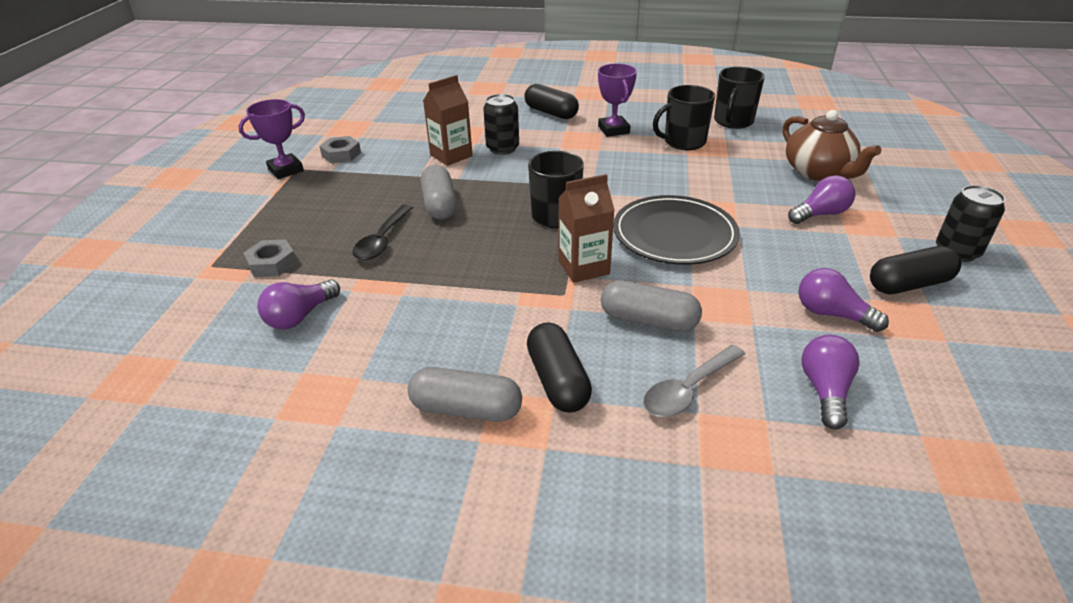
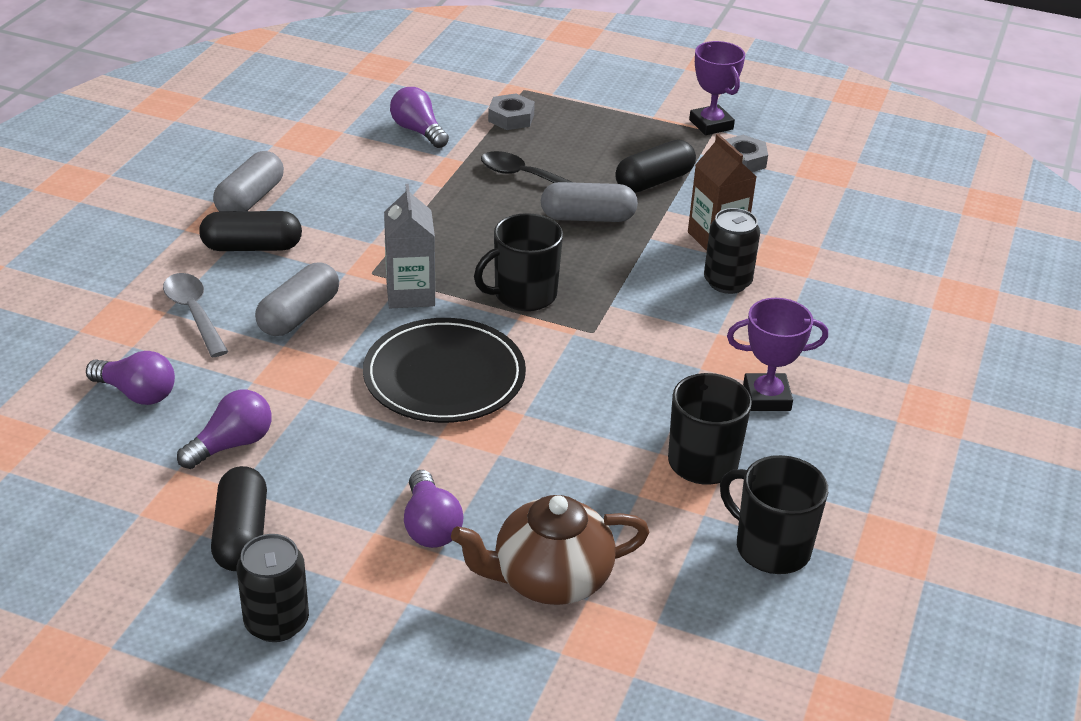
camera: 100 degrees right, 0 degrees up
black capsule [524,84,579,119] -> black capsule moved to [615,140,696,193]
brown carton [558,174,615,283] -> grey carton [384,184,435,308]

